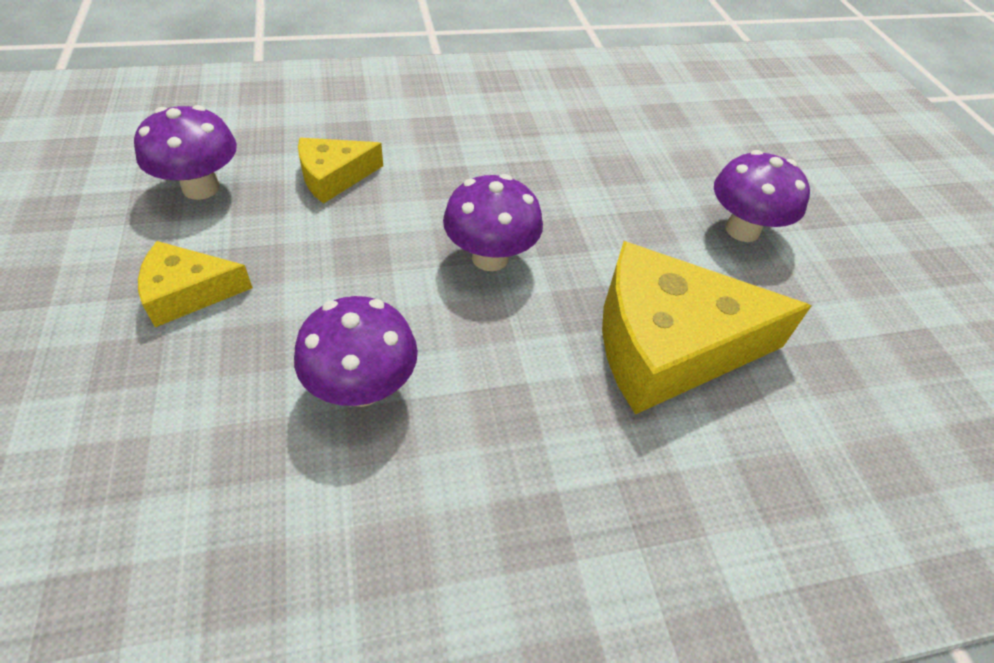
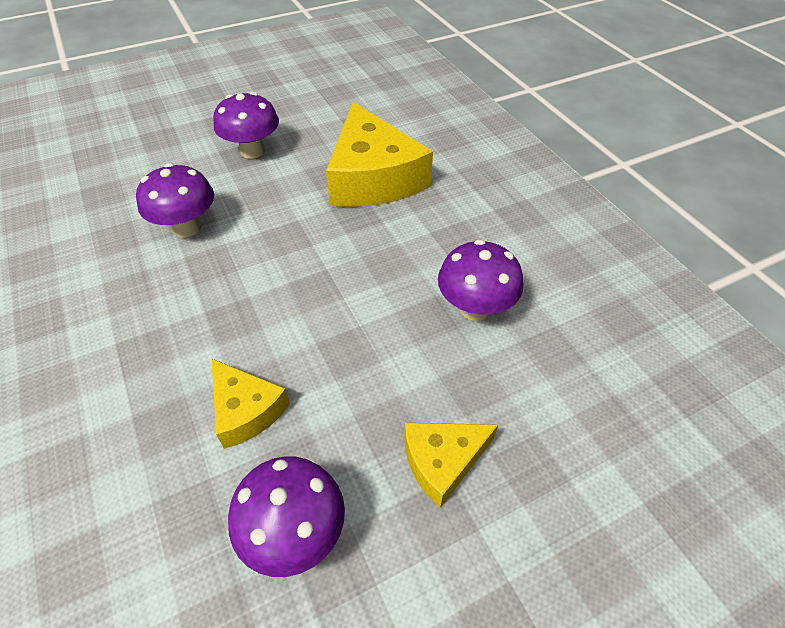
camera: 100 degrees left, 0 degrees up
yellow cheese [138,241,253,327] -> yellow cheese turned 90 degrees clockwise [404,422,498,508]
purple mushroom [443,174,543,271] -> purple mushroom moved to [136,163,214,238]

